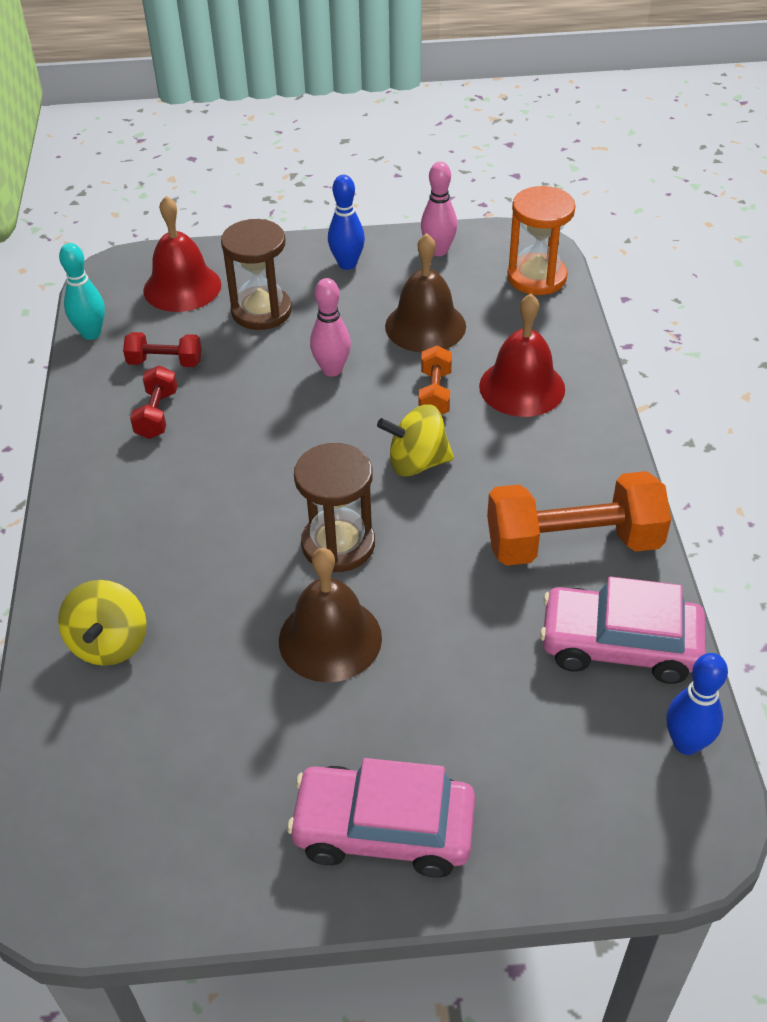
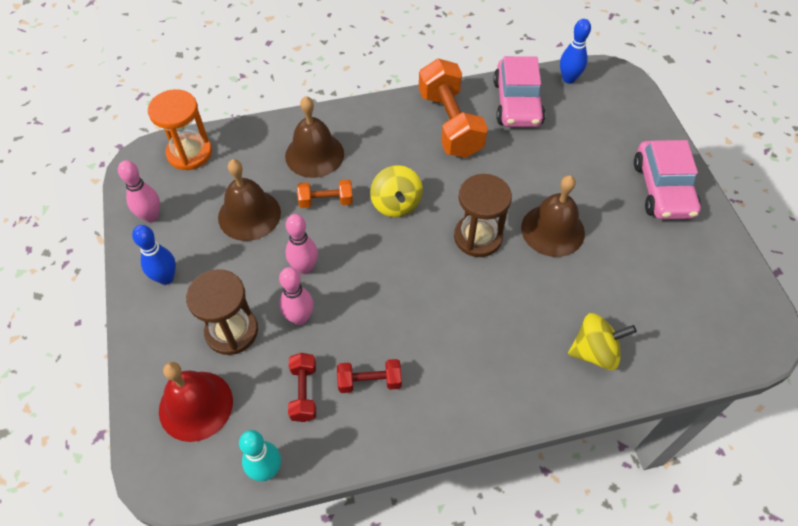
camera: 100 degrees left, 10 degrees up
red bell [479,293,565,417] -> brown bell [285,96,344,178]
none -> pink bowling pin [279,267,314,325]

